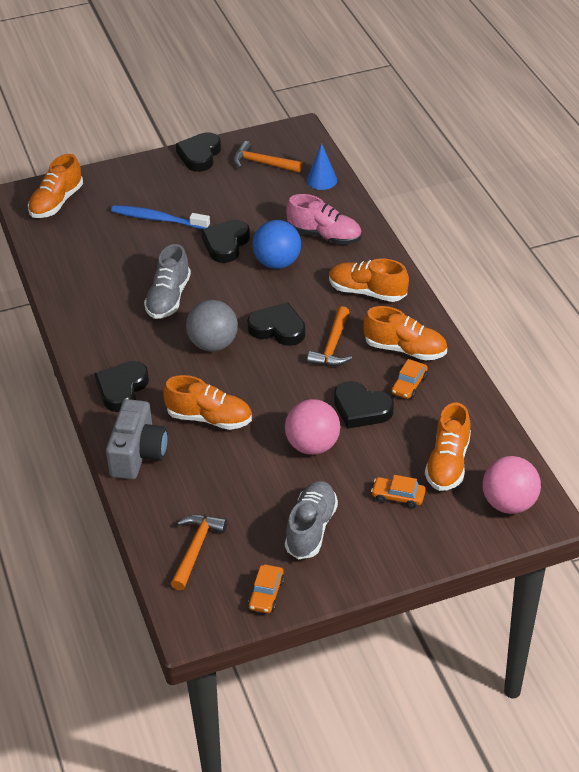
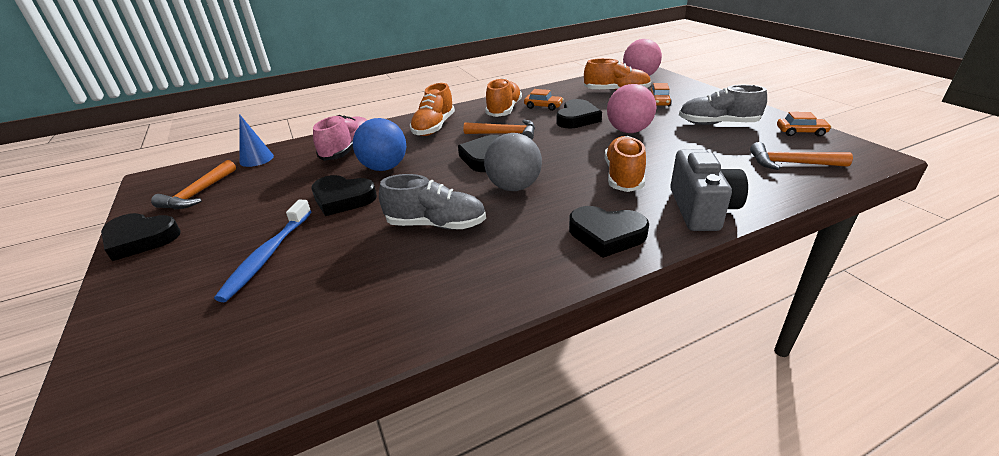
camera: 95 degrees left, 10 degrees down
orange shoe [28,154,83,218] -> none
grey camera [106,399,168,479] -> grey camera turned 90 degrees clockwise [670,149,748,231]

